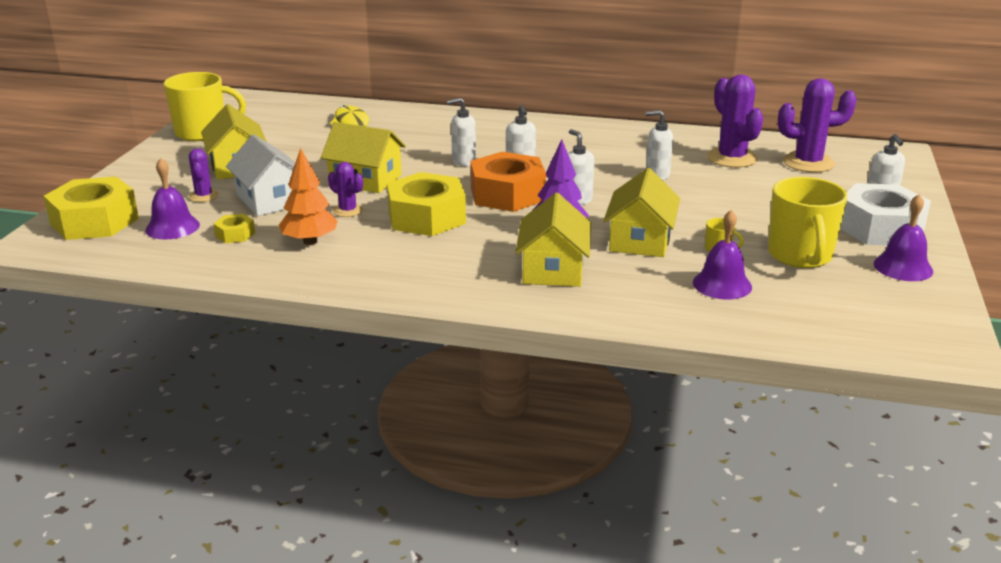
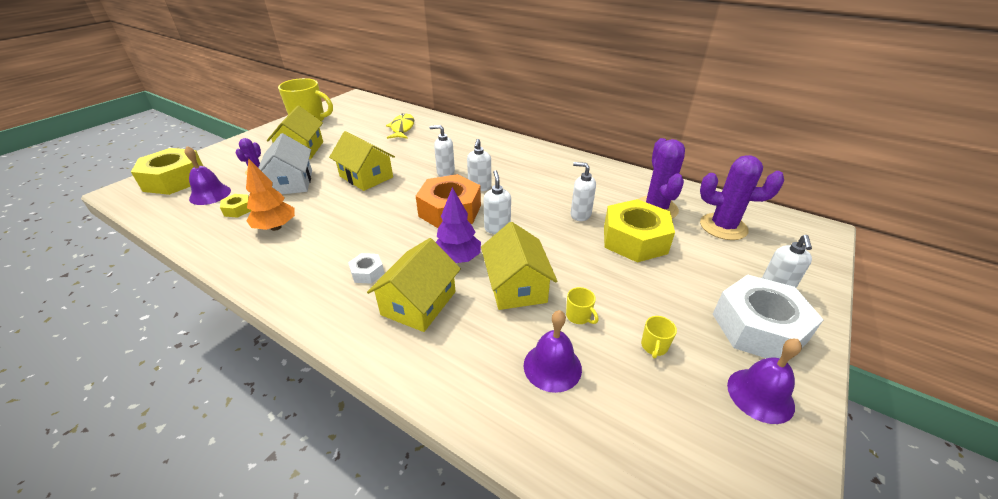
camera: 20 degrees right, 10 degrees up
purple cactus [328,162,363,217] -> none
yellow nut [387,172,466,236] -> yellow nut moved to [604,199,675,263]
yellow house [603,168,680,257] -> yellow house turned 45 degrees counterclockwise [481,222,557,310]
yellow mug [768,177,848,268] -> yellow mug [641,316,677,359], size x0.41
none -> white nut [348,253,384,284]

